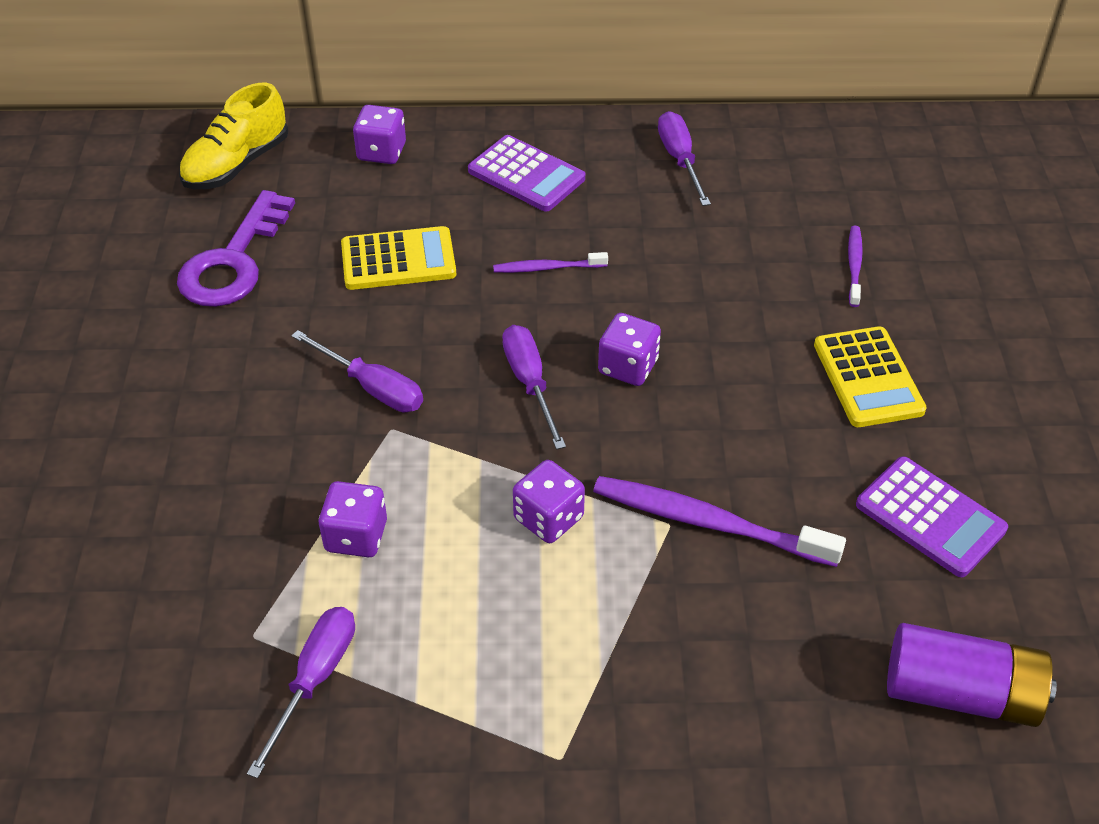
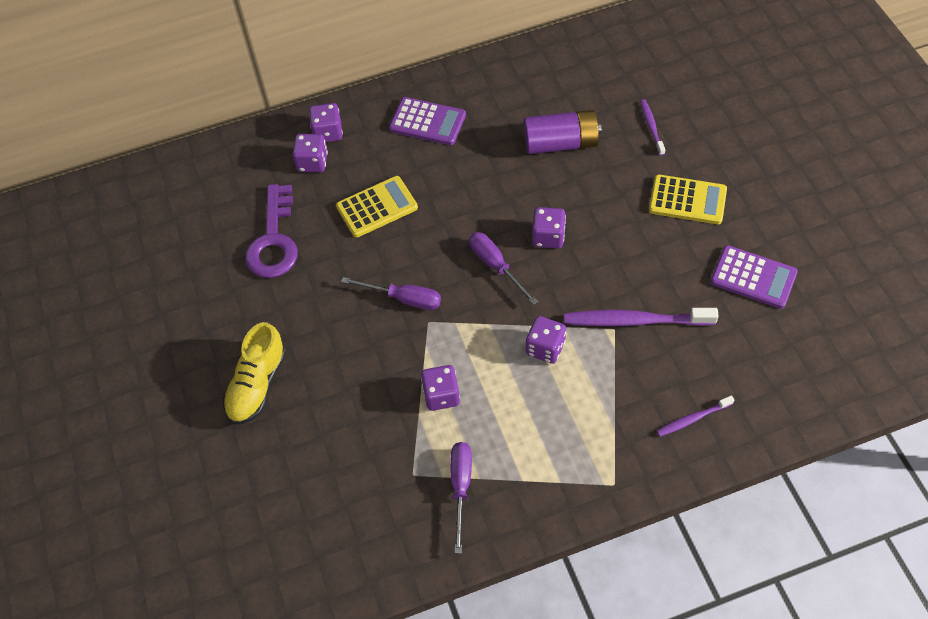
camera: 15 degrees left, 10 degrees up
yellow shoe [179,83,288,189] -> yellow shoe moved to [223,322,287,424]
purple toothbrush [493,252,608,273] -> purple toothbrush moved to [657,395,734,437]
purple screwdriver [658,111,711,206] -> none
yellow calculator [814,326,927,427] -> yellow calculator turned 45 degrees counterclockwise [649,174,727,224]
purple battery [887,623,1057,727] -> purple battery moved to [523,110,602,154]
none -> purple dice [292,134,328,172]

